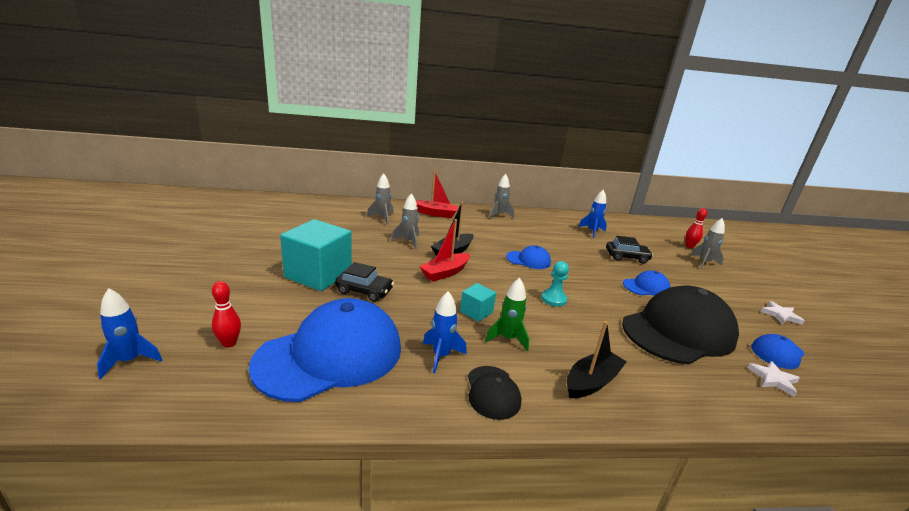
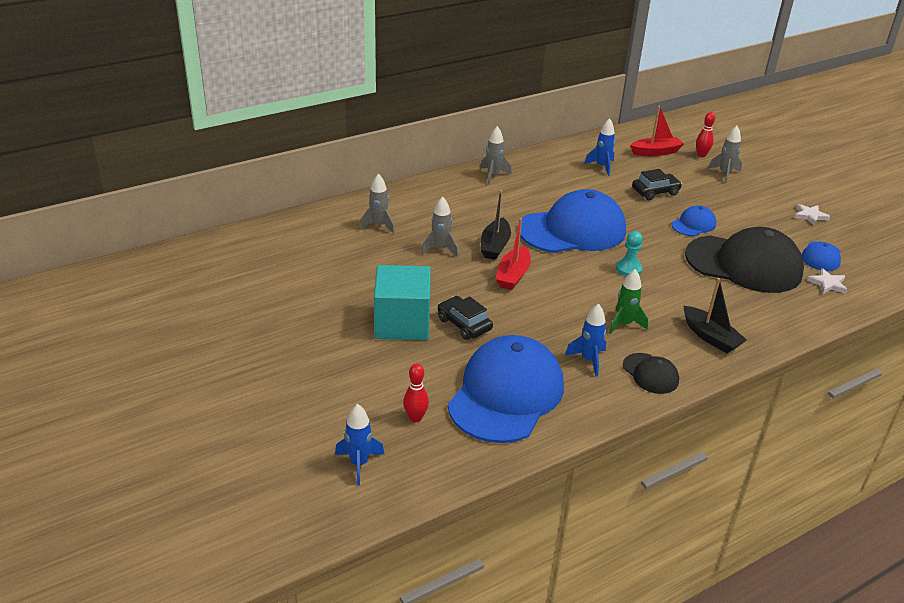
camera: 25 degrees left, 10 degrees up
black car [335,262,394,302] -> black car turned 120 degrees counterclockwise [438,296,493,340]
red boat [416,171,459,218] -> red boat moved to [630,106,684,156]
turquoise cube [460,283,496,322] -> none
blue cap [506,245,551,269] -> blue cap [520,189,626,253], size x2.20
black boat [567,321,627,398] -> black boat turned 120 degrees clockwise [683,278,747,353]
black cap [622,286,739,364] -> black cap turned 75 degrees clockwise [685,227,804,293]

